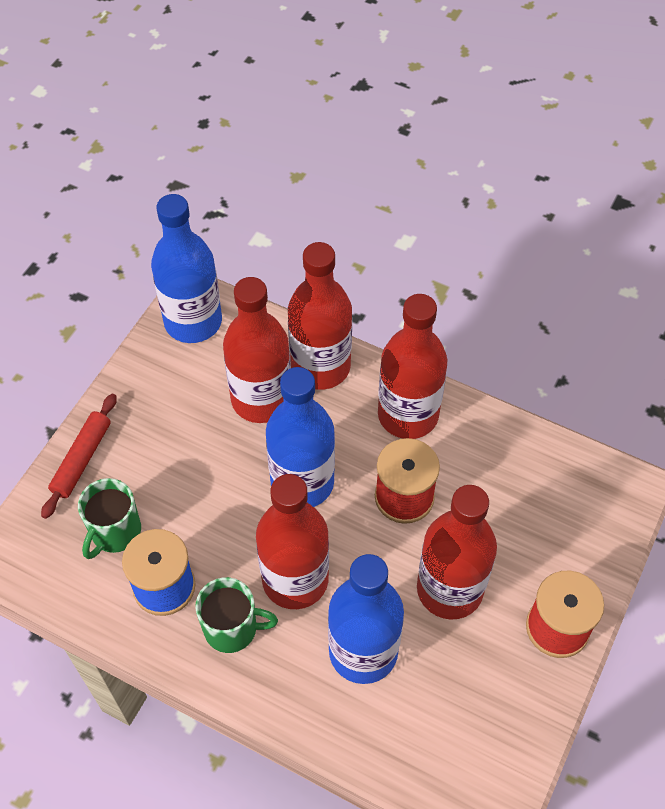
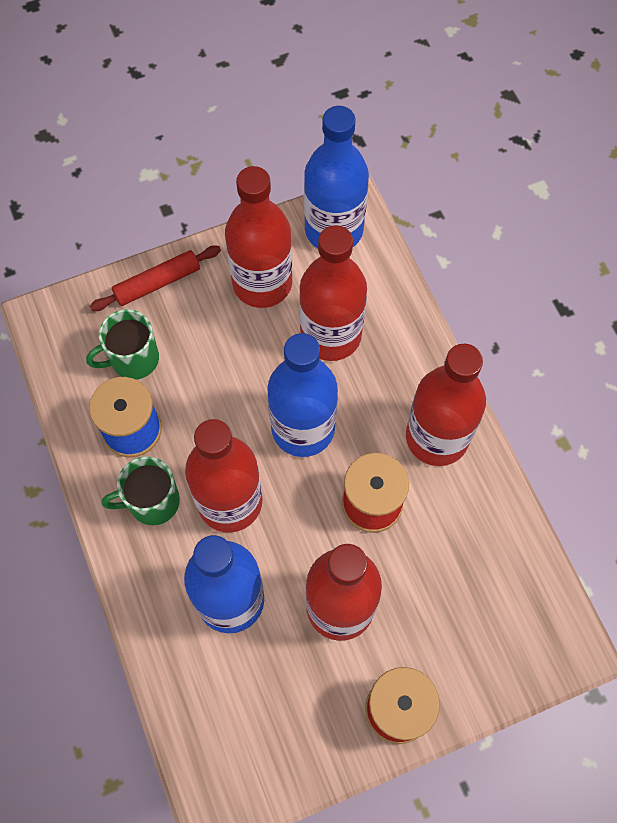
camera: 40 degrees right, 10 degrees up
green mug [195,577,278,653] -> green mug turned 120 degrees clockwise [102,456,180,525]
red bottle [288,242,352,390] -> red bottle moved to [225,166,292,308]

